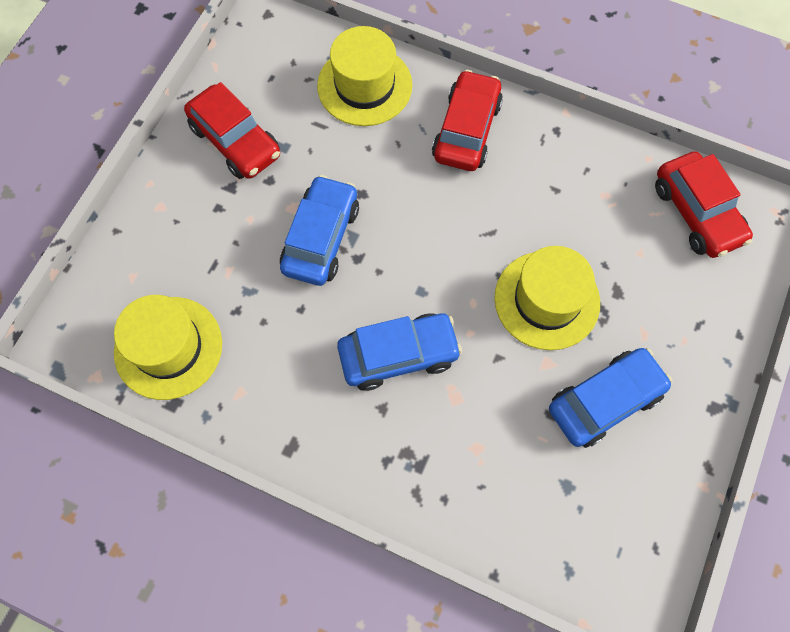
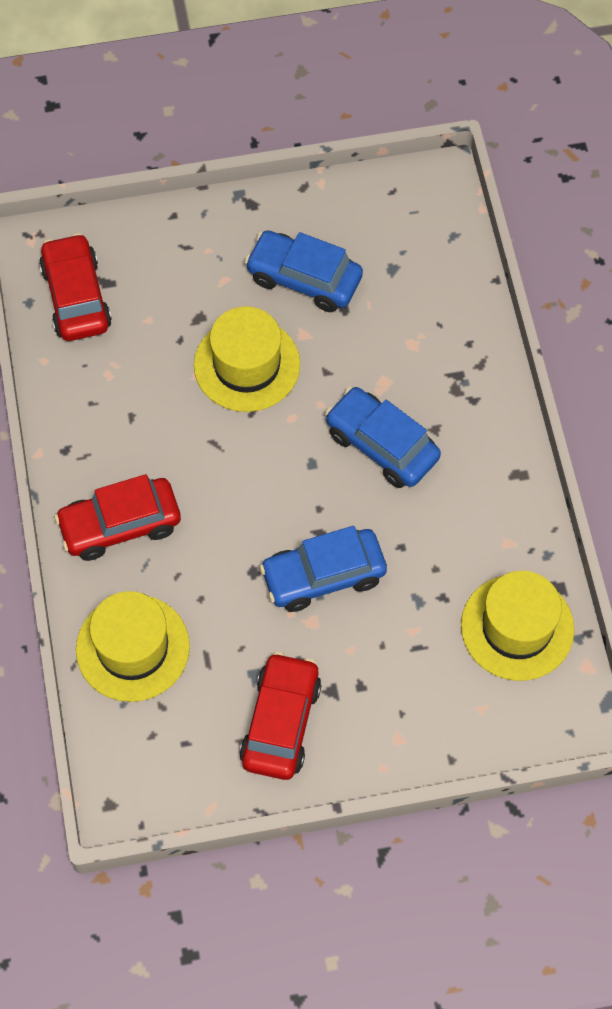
camera: 125 degrees left, 5 degrees down
red car [655,152,753,258] -> red car turned 45 degrees counterclockwise [39,233,112,341]

